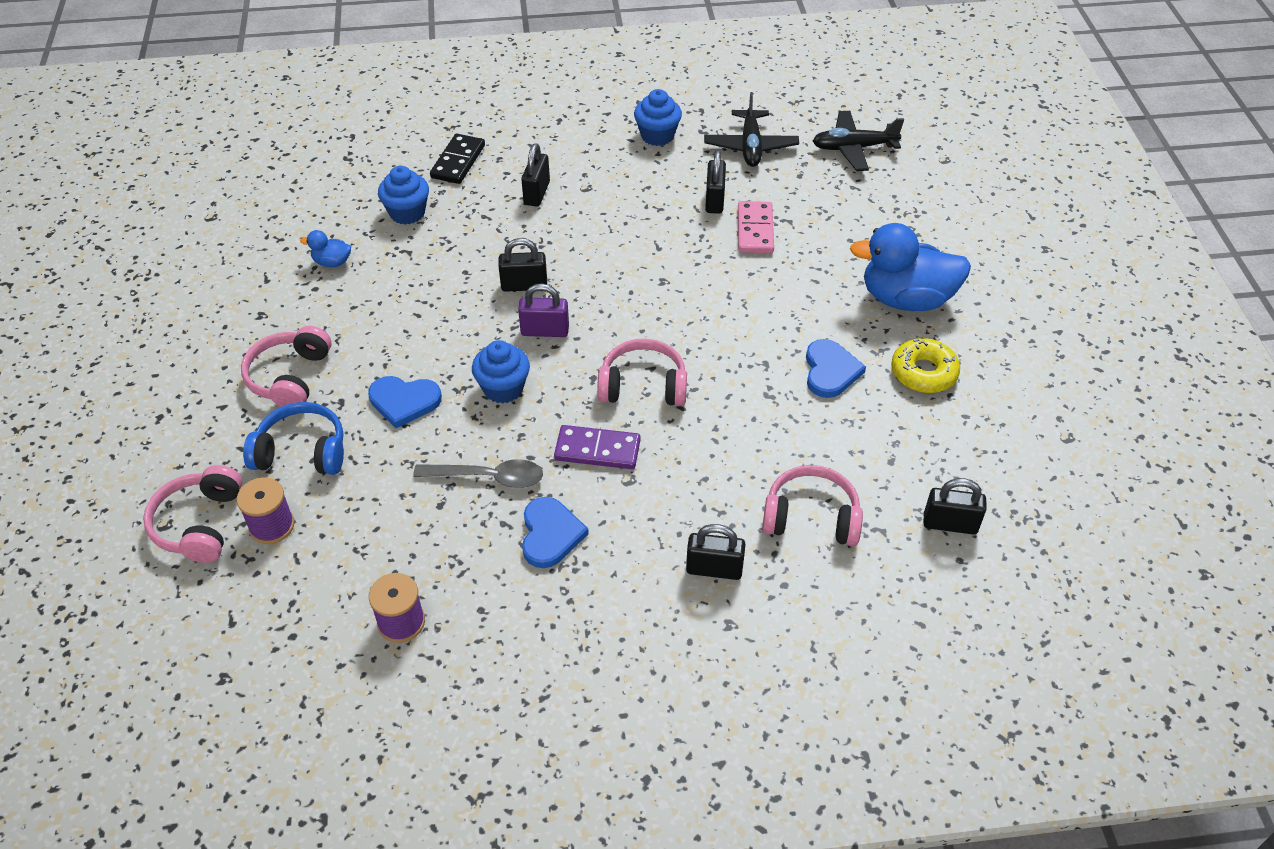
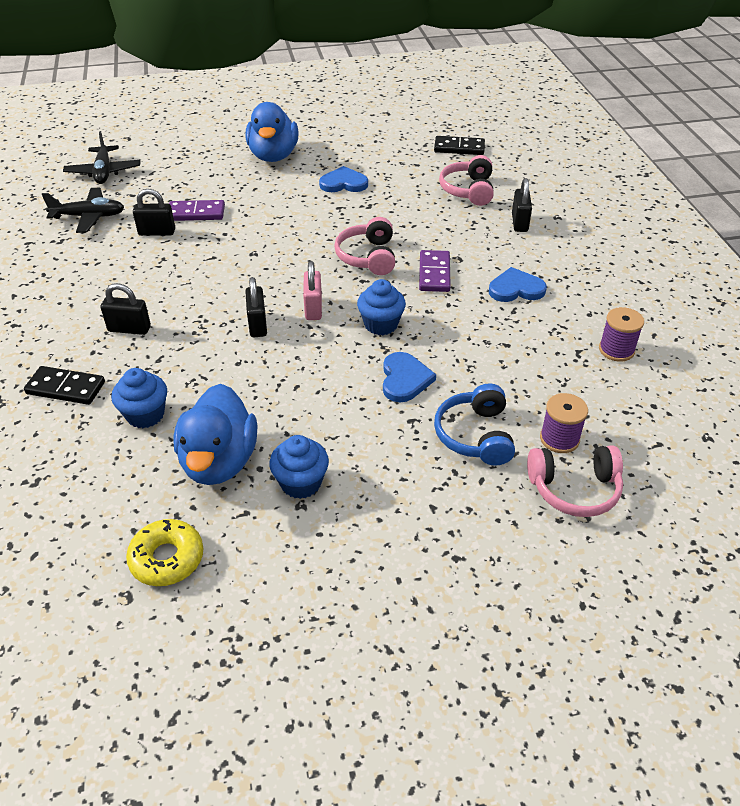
camera: 95 degrees left, 5 degrees down
pink headphones [241,326,332,407] -> none
blue duck [300,230,351,267] -> blue duck [173,384,257,485], size x2.30
grey spoon [413,459,543,488] -> none
purple padlock [518,284,569,337] -> pink padlock [303,261,322,320]
blue cupcake [634,89,682,146] -> blue cupcake moved to [269,435,329,499]
pink domino [738,201,774,253] -> purple domino [169,200,225,221]
yellow donut [891,338,960,393] -> yellow donut moved to [126,519,203,586]
black padlock [924,478,986,535] -> black domino [434,136,485,155]

